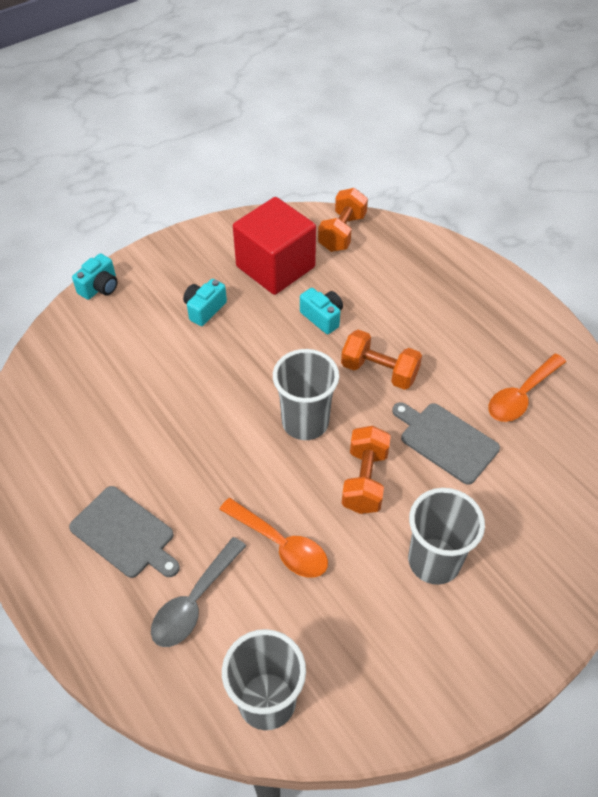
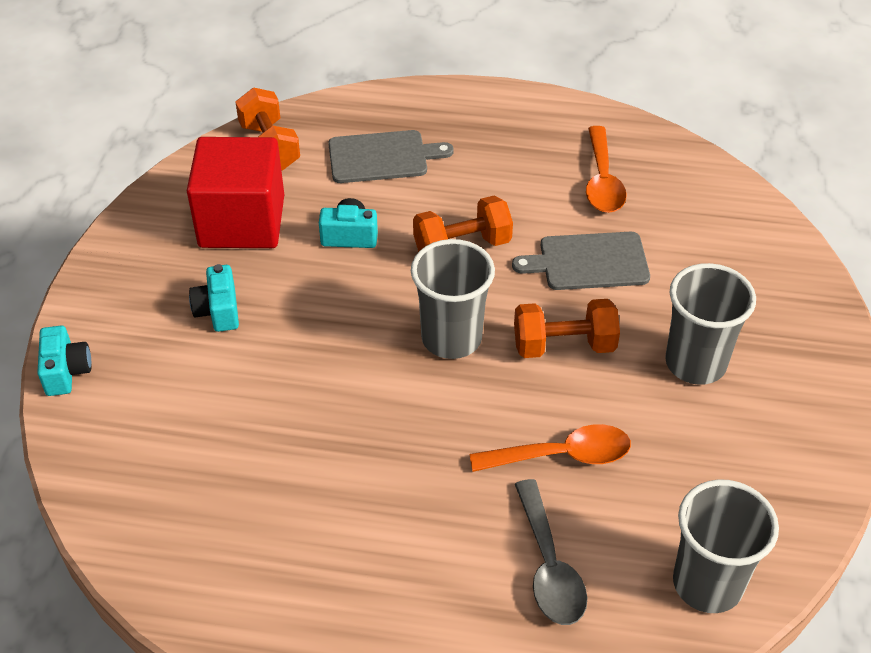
camera: 45 degrees left, 5 degrees down
grey cutting board [69,486,180,578] -> grey cutting board moved to [328,130,454,183]
orange dumbbell [342,426,391,514] -> orange dumbbell turned 60 degrees counterclockwise [514,299,620,358]

